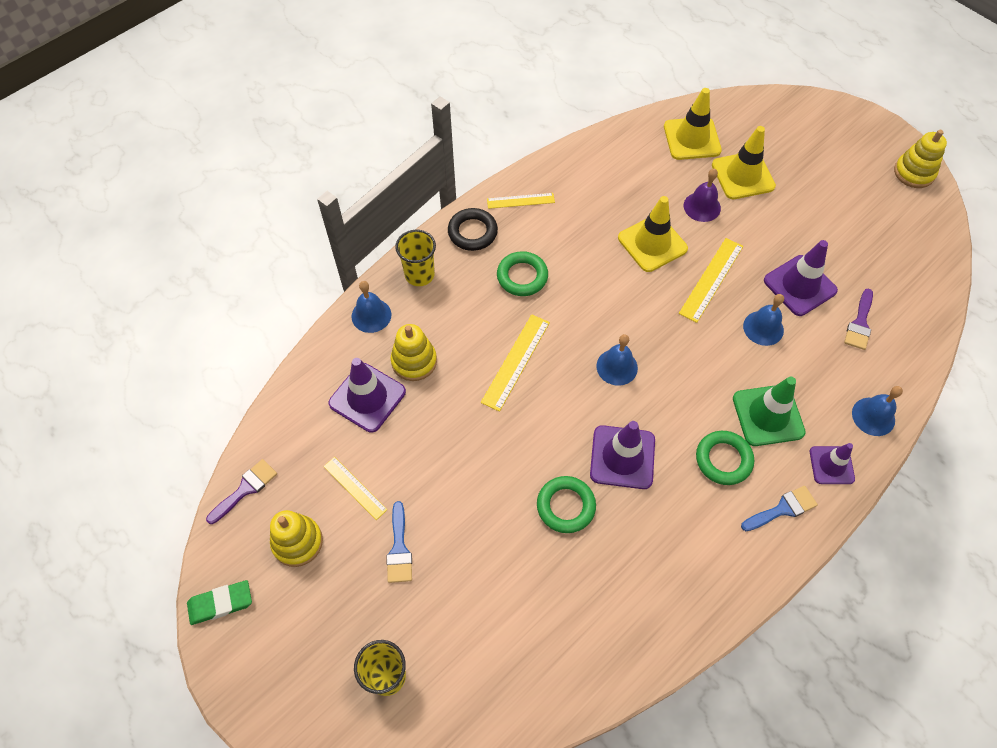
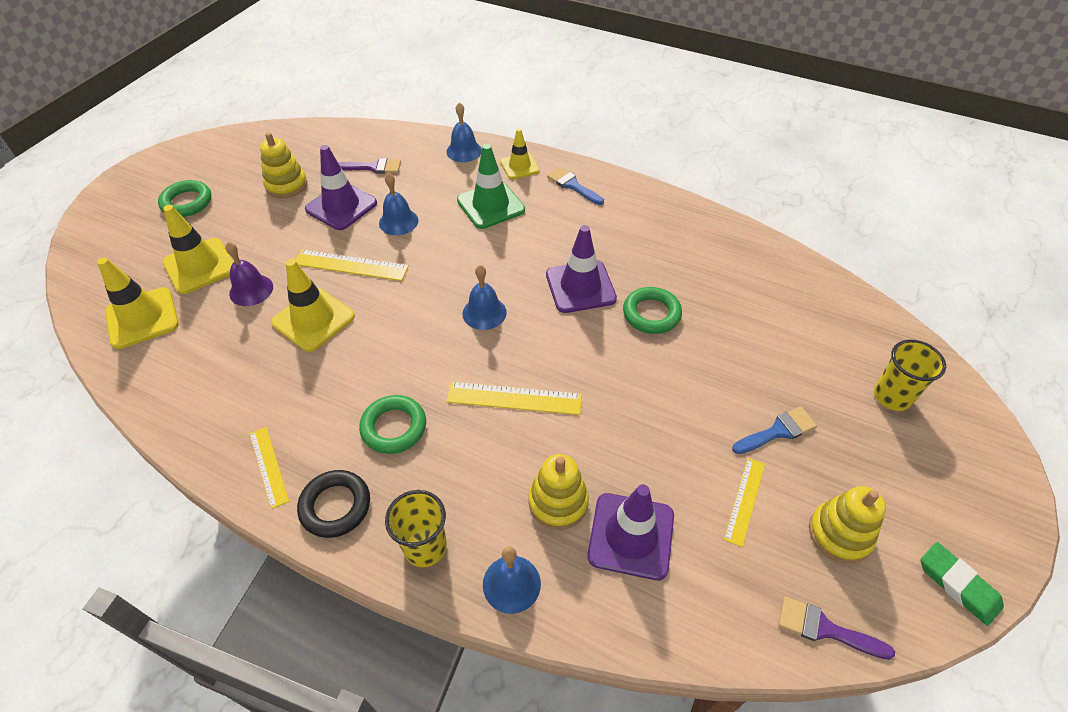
camera: 110 degrees left, 10 degrees down
green ring [696,431,754,485] -> green ring moved to [158,180,211,217]
purple traffic cone [810,443,855,484] -> yellow traffic cone [500,128,540,179]
yellow stacking toy [894,130,947,188] -> yellow stacking toy moved to [260,132,307,199]

